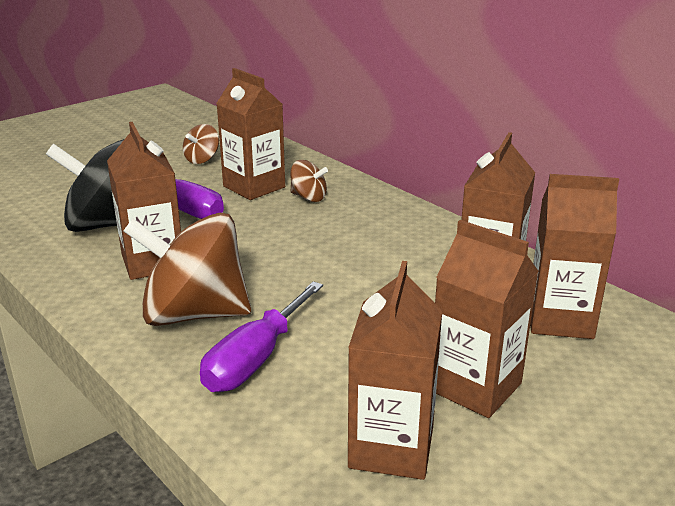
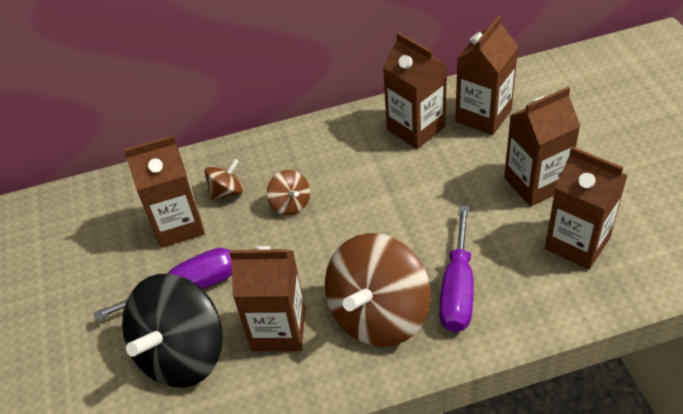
camera: 60 degrees left, 20 degrees up
brown spinning top [183,124,219,164] -> brown spinning top moved to [267,170,310,215]
purple screwdriver [200,282,323,392] -> purple screwdriver turned 45 degrees clockwise [440,206,474,332]

